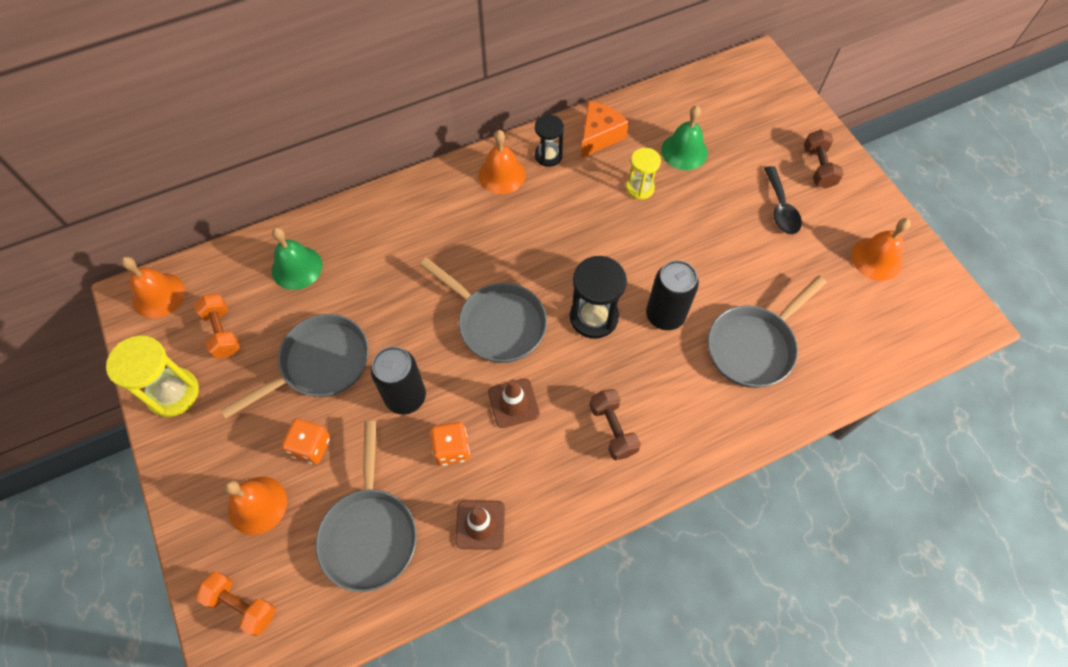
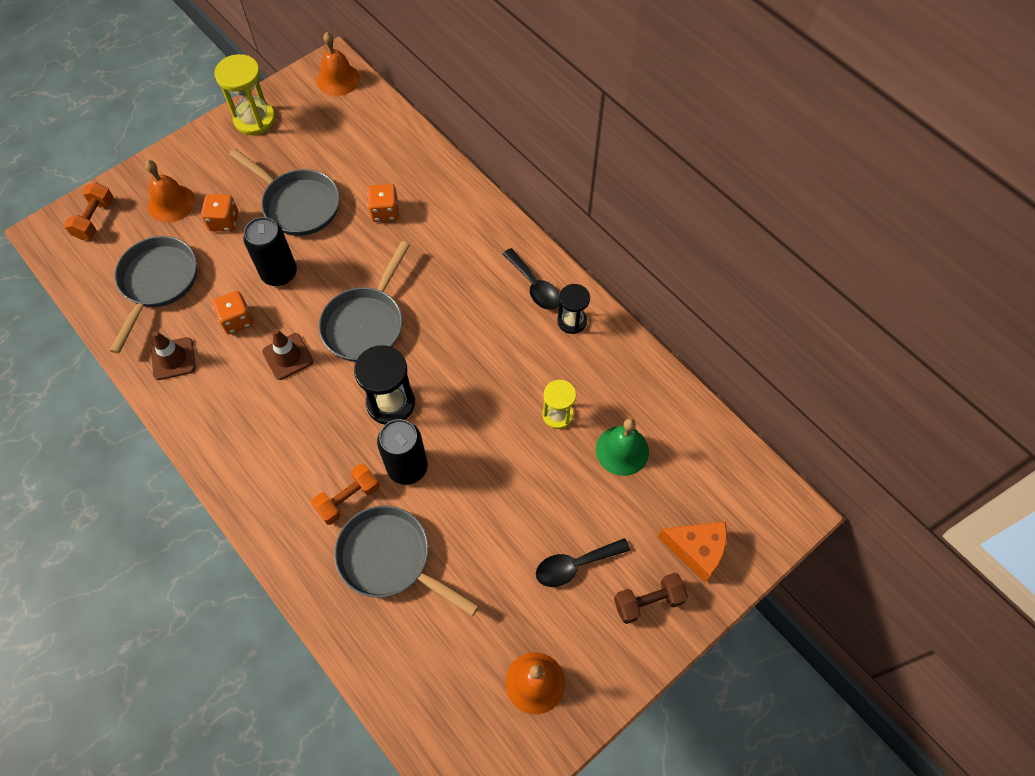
camera: 75 degrees right, 0 degrees up
orange dumbbell [194,294,240,359] -> orange dumbbell moved to [311,464,380,525]
green bell [272,227,322,290] -> none
grey pan [316,421,417,592] -> grey pan turned 120 degrees clockwise [110,236,197,354]
orange bell [478,130,526,194] -> black spoon [503,248,560,310]
orange cheese [581,101,629,158] -> orange cheese moved to [658,521,727,583]
brown dumbbell [589,389,641,460] -> none
none -> orange dice [367,184,399,222]

